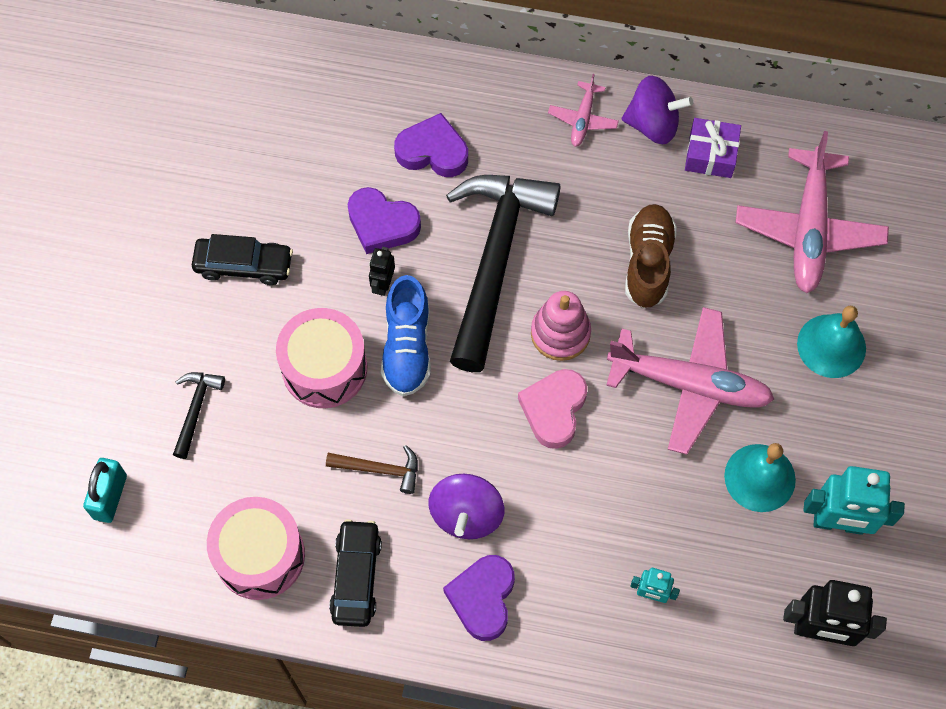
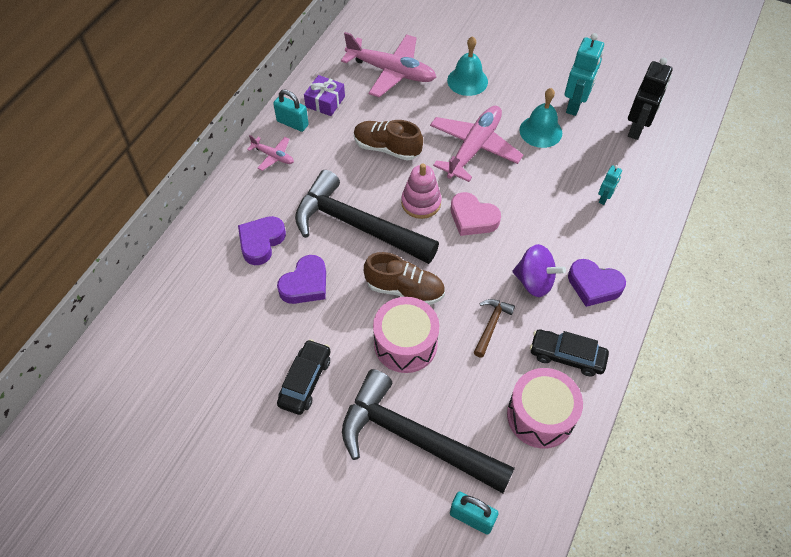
camera: 75 degrees left, 10 degrees down
black hammer [173,372,225,459] -> black hammer [342,369,515,493], size x2.43
black robot [369,247,395,296] -> none
blue shoe [381,275,431,396] -> brown shoe [364,252,445,305]
purple spinning top [622,76,693,144] -> turquoise padlock [273,90,309,132]

